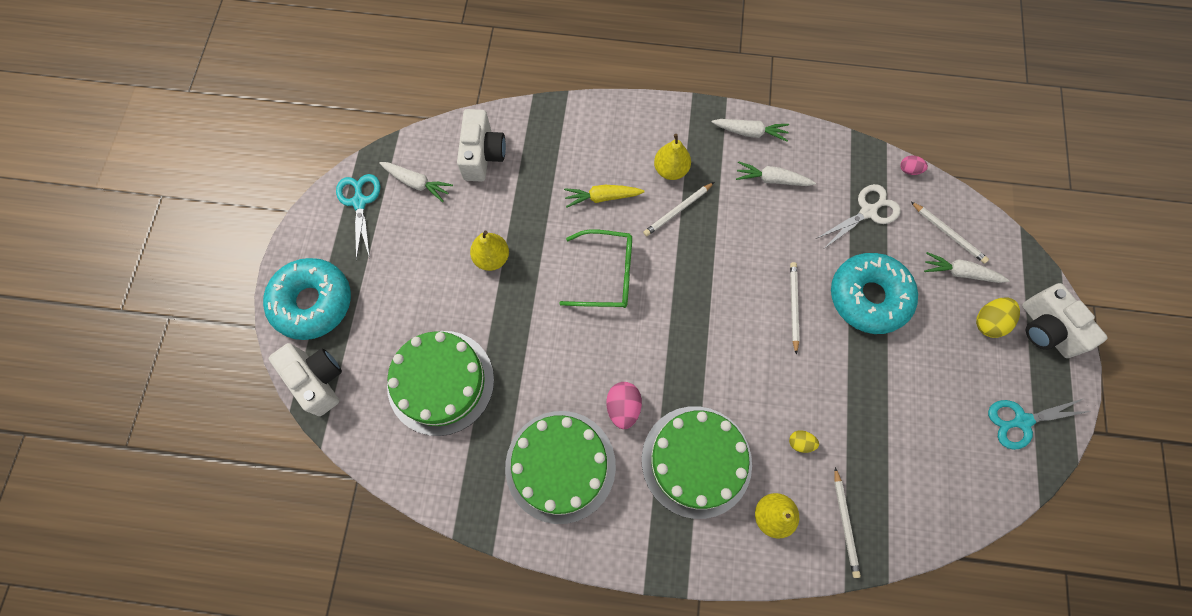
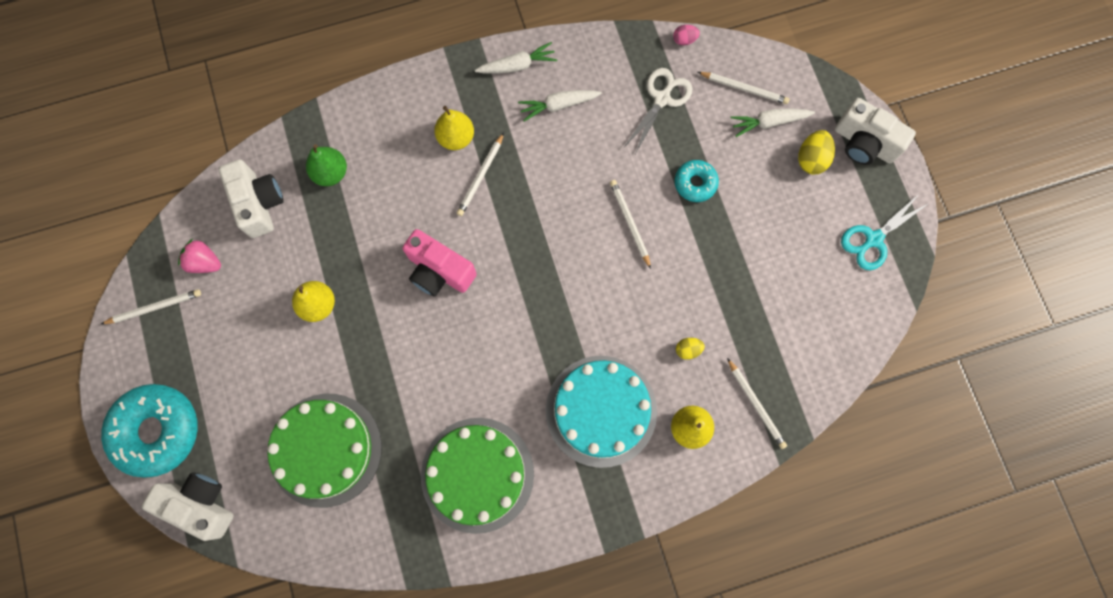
camera: 25 degrees left, 5 degrees up
turquoise scissors [336,174,380,260] -> white pencil [101,289,201,324]
white carrot [379,162,453,202] -> pink strawberry [178,239,221,273]
green glasses [559,229,632,308] -> pink camera [402,229,477,297]
yellow carrot [564,185,645,208] -> none
pink egg [606,382,642,429] -> none
green cake [642,406,752,519] -> turquoise cake [546,356,657,468]
turquoise donut [831,253,918,334] -> turquoise donut [675,160,719,202], size x0.52
none -> green pear [306,144,347,186]

